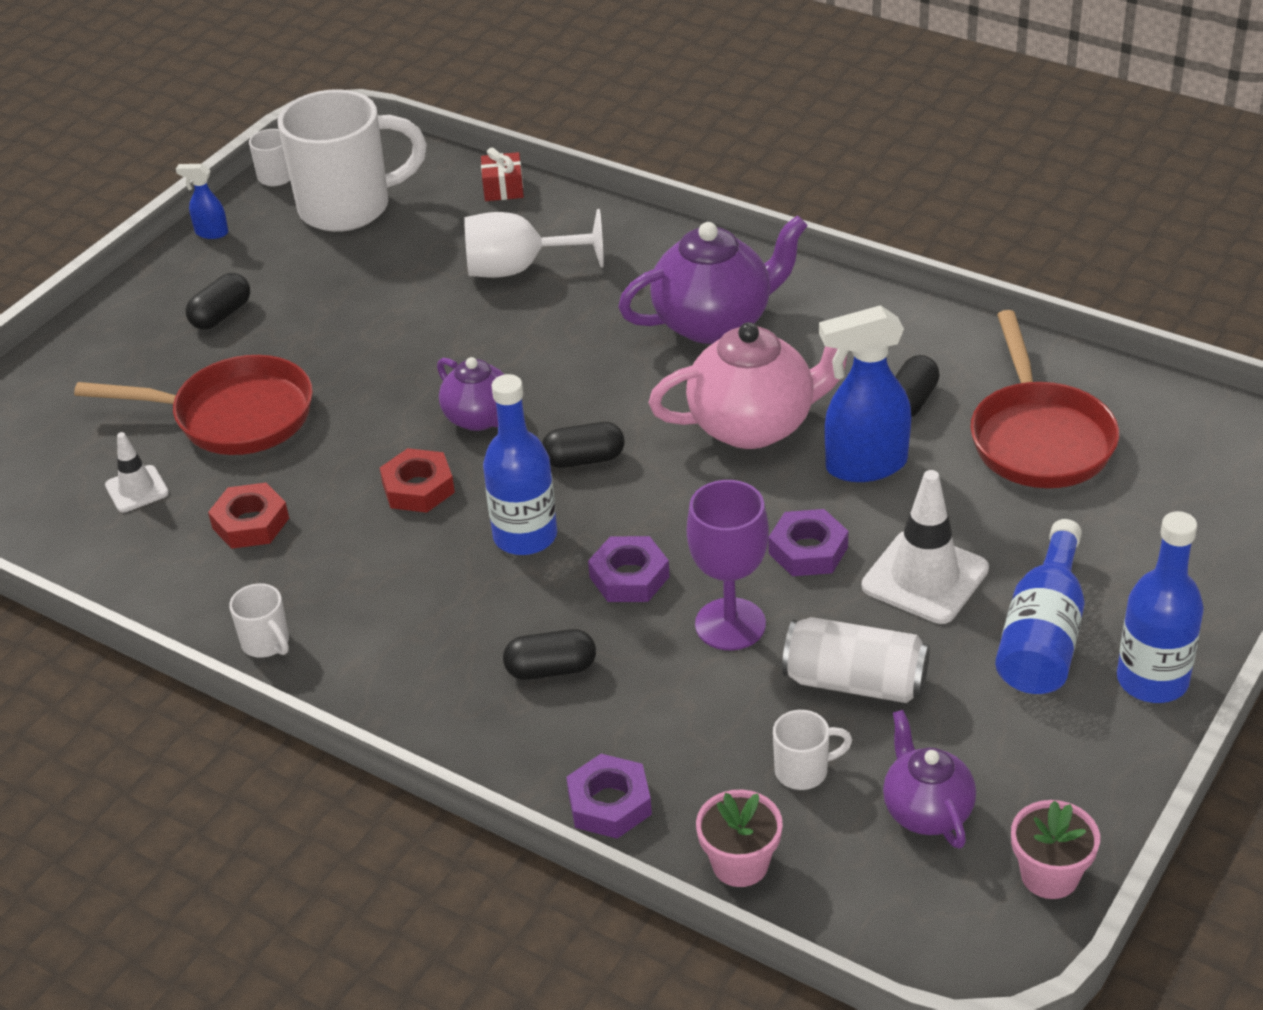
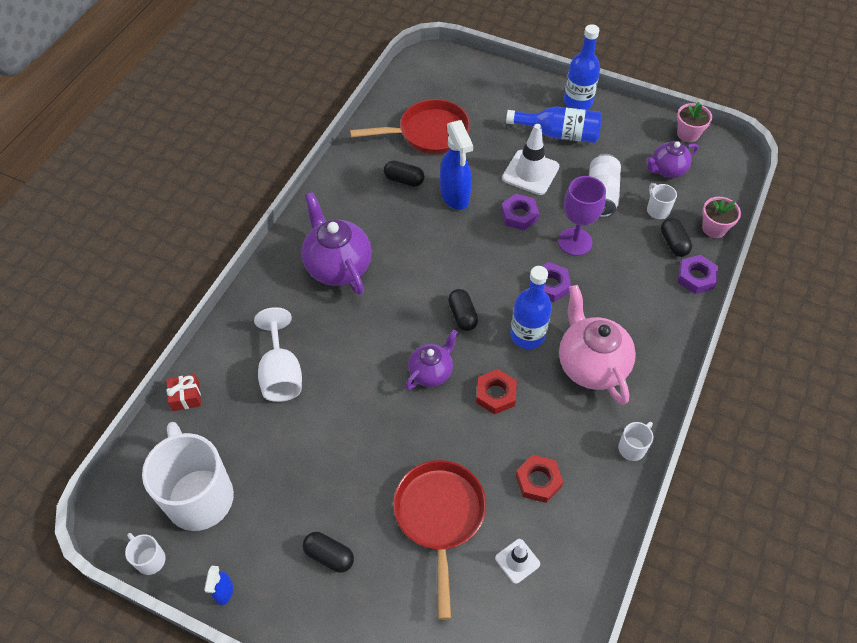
camera: 100 degrees left, 15 degrees up
black capsule [503,629,596,680] -> black capsule moved to [661,218,692,257]
pink teapot [648,322,847,449] -> pink teapot moved to [559,285,636,405]

